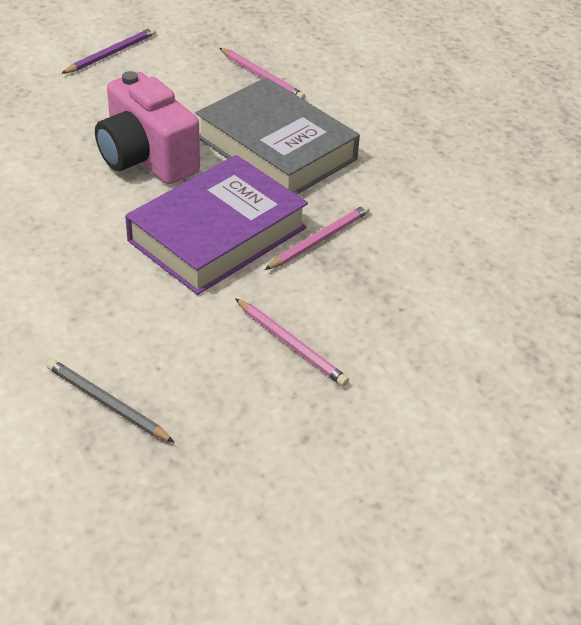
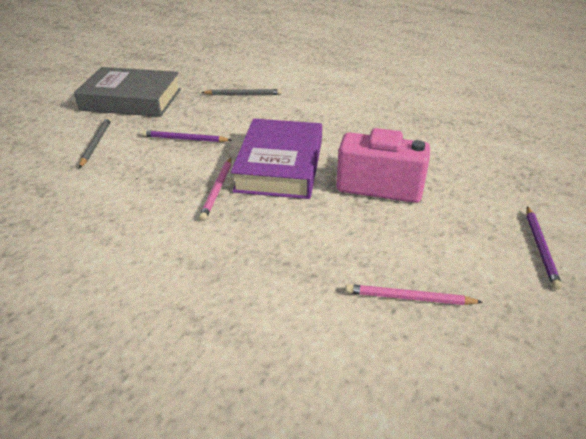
camera: 145 degrees right, 5 degrees down
grey book [196,77,360,195] -> grey book moved to [74,67,181,117]
pink pencil [235,298,349,386] -> purple pencil [142,130,231,142]
none -> grey pencil [79,117,111,168]

